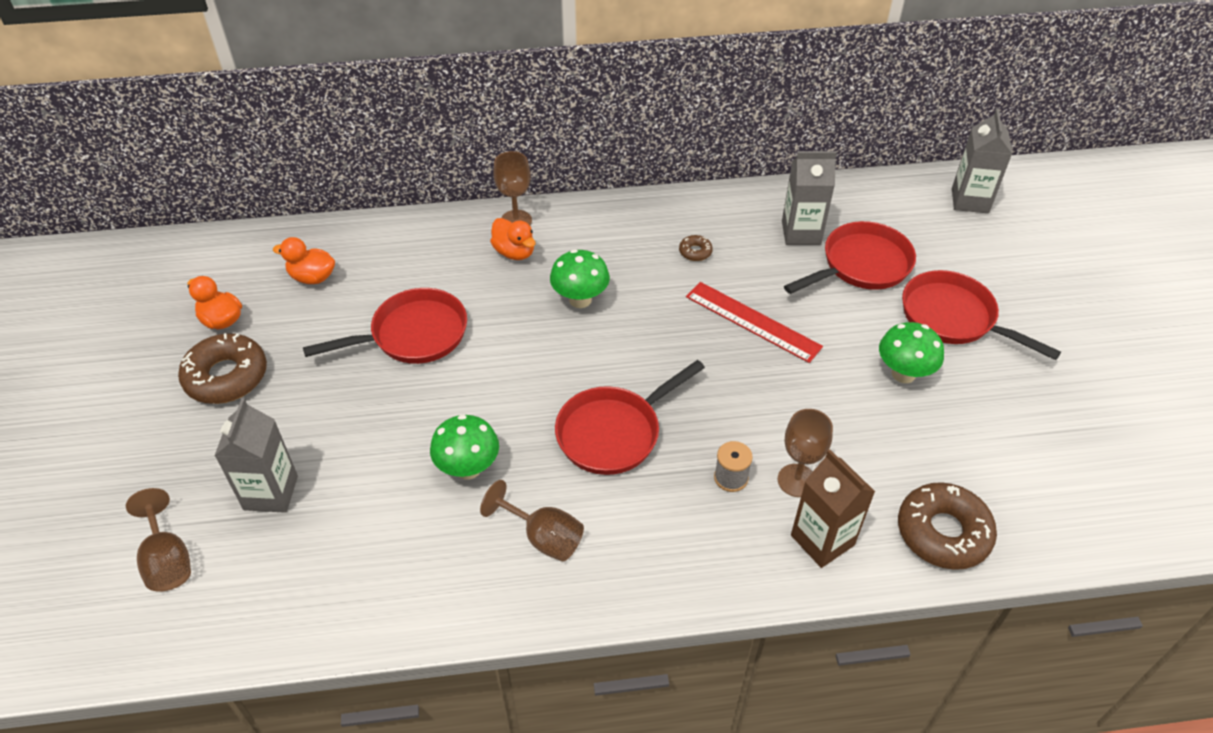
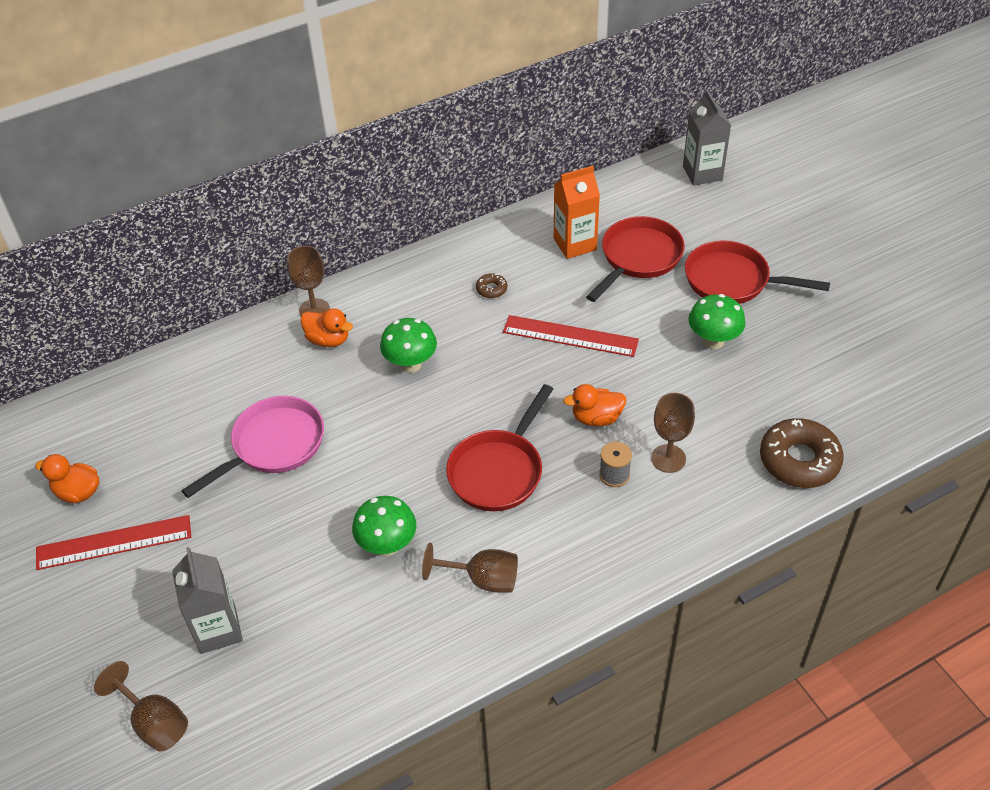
camera: 20 degrees left, 0 degrees up
brown donut [178,333,267,404] -> red ruler [36,515,191,570]
orange duck [273,237,335,284] -> orange duck moved to [563,384,626,426]
red pan [303,288,467,364] -> pink pan [181,396,324,498]
grey carton [782,151,837,245] -> orange carton [554,166,600,259]
brown carton [791,450,875,568] -> none

